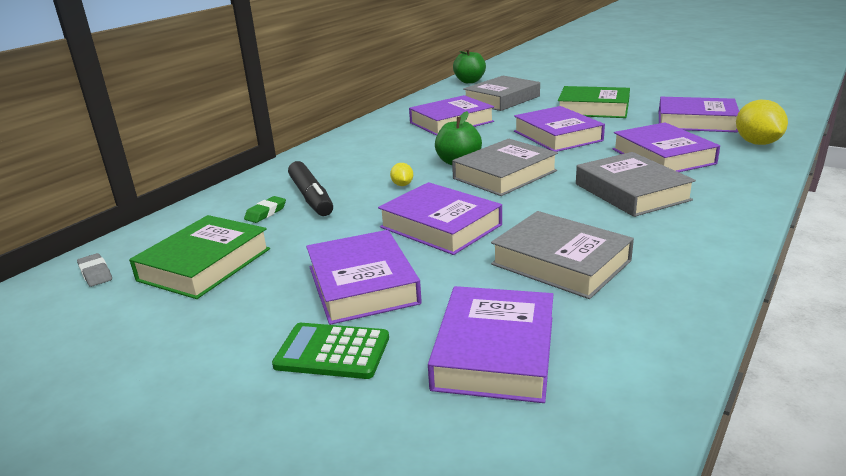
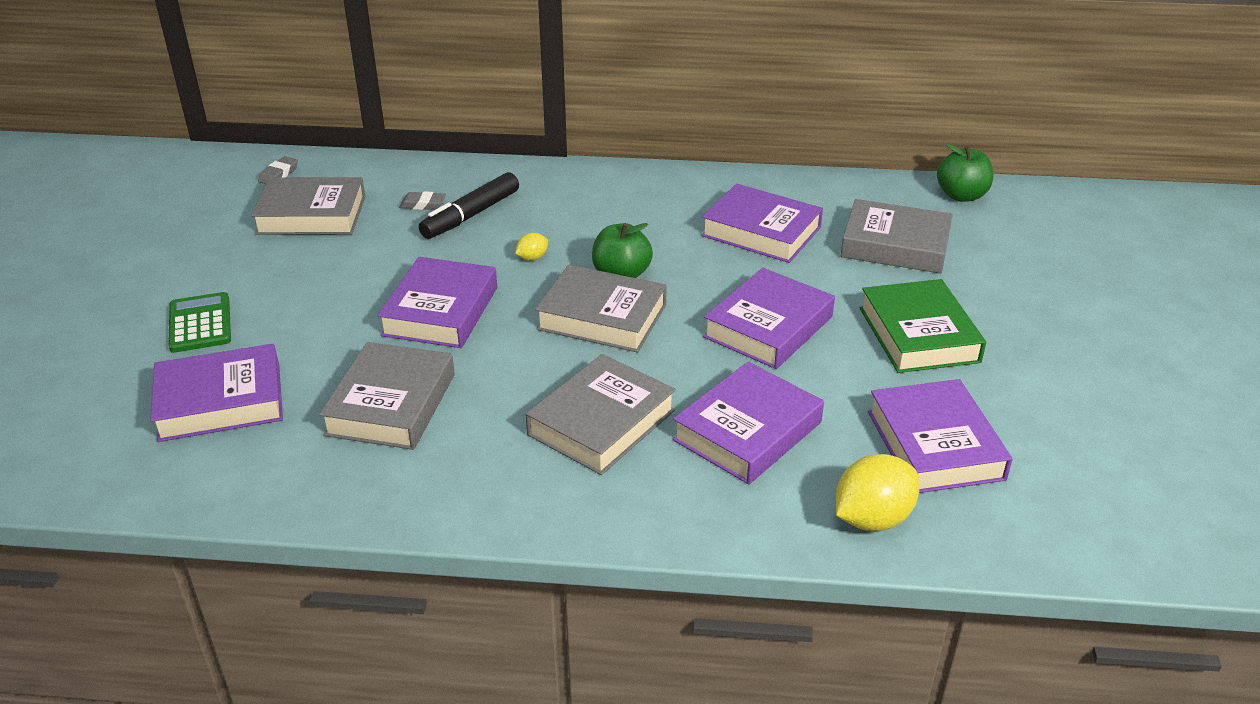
camera: 60 degrees right, 10 degrees up
green book [129,215,270,299] -> grey book [251,177,365,235]
green eraser [244,196,286,223] -> grey eraser [399,191,446,210]
purple book [306,230,422,325] -> none

